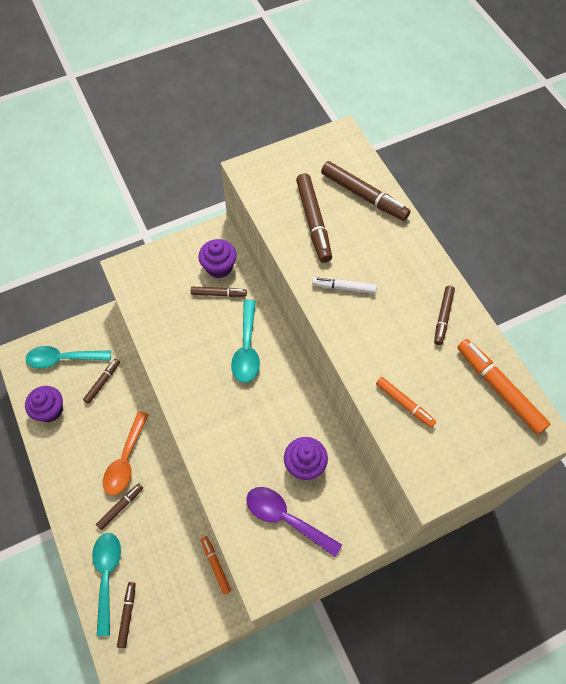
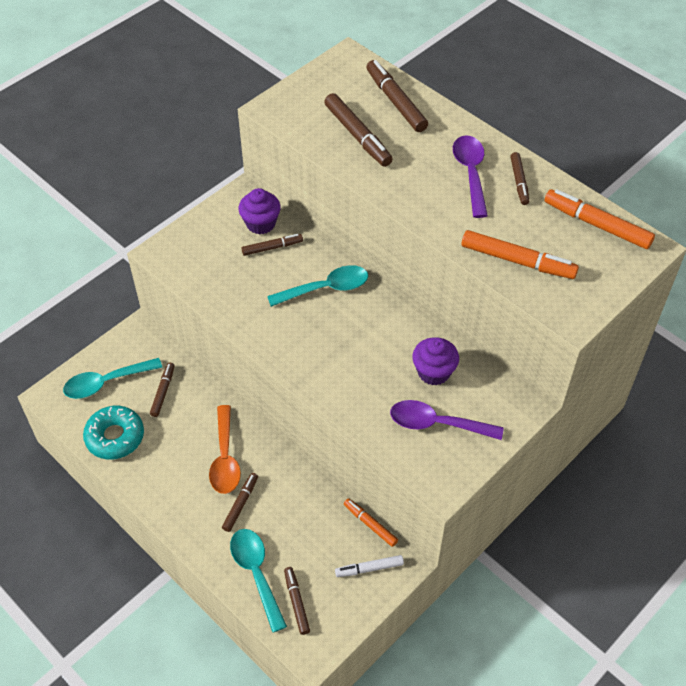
camera: 20 degrees left, 10 degrees down
purple cupcake [25,386,63,422] -> turquoise donut [83,406,144,460]
turquoise spoon [231,299,260,383] -> turquoise spoon turned 90 degrees counterclockwise [267,265,368,307]
white marker [312,277,377,294] -> white marker moved to [335,555,404,577]
brown marker [321,161,410,221] -> brown marker turned 135 degrees counterclockwise [367,60,428,132]
orange marker [376,377,436,428] -> orange marker [462,230,579,279], size x1.67
none -> purple spoon [453,135,488,218]

